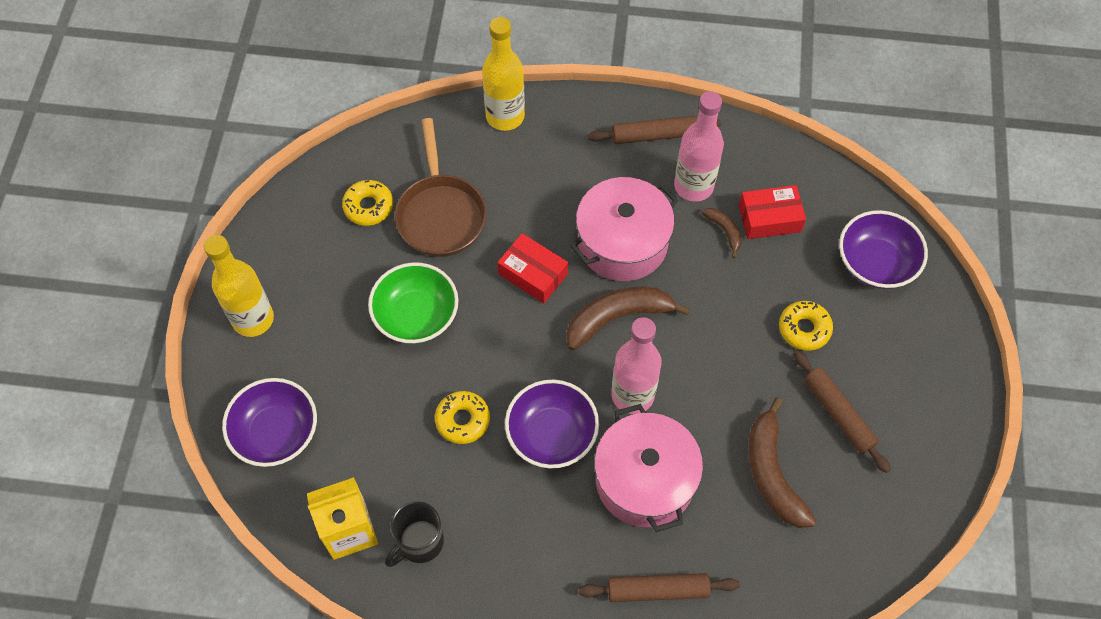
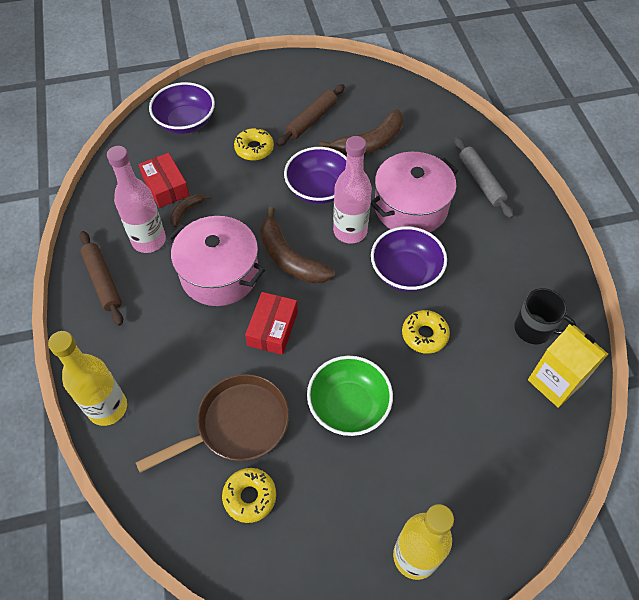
camera: 110 degrees left, 5 degrees down
purple bowl [222,378,317,467] -> purple bowl moved to [284,147,347,204]
brown rolling pin [579,573,739,602] -> grey rolling pin [454,137,514,218]

